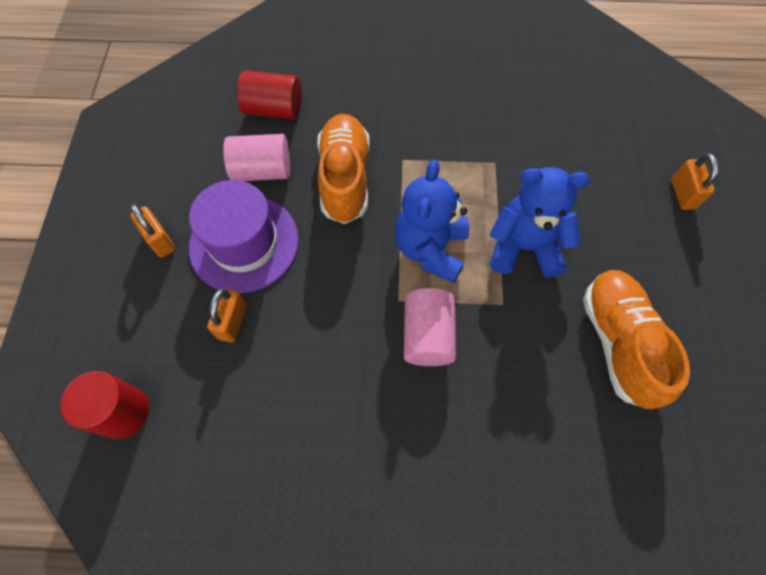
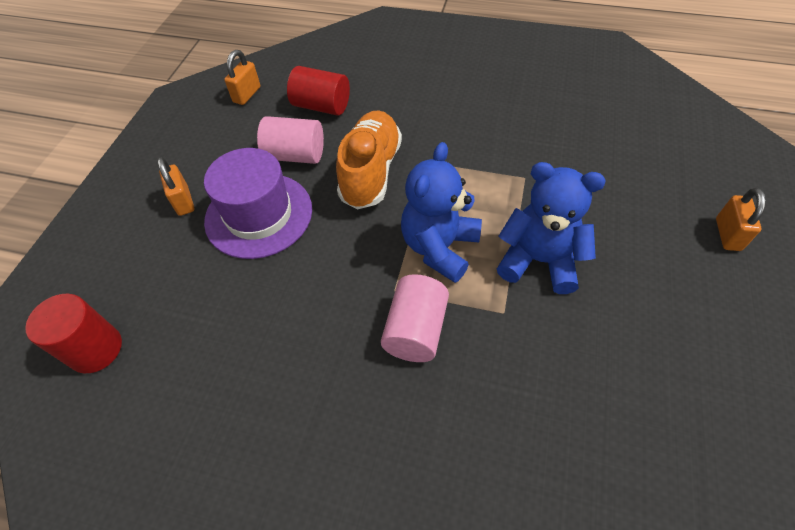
camera: 15 degrees right, 10 degrees down
orange padlock [207,288,247,343] -> orange padlock moved to [224,50,260,105]
orange shoe [583,270,690,409] -> none

